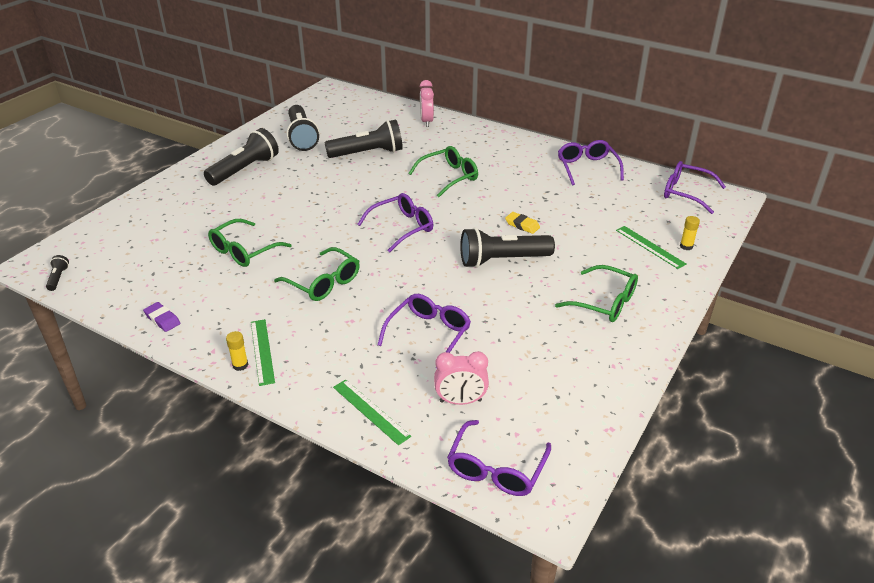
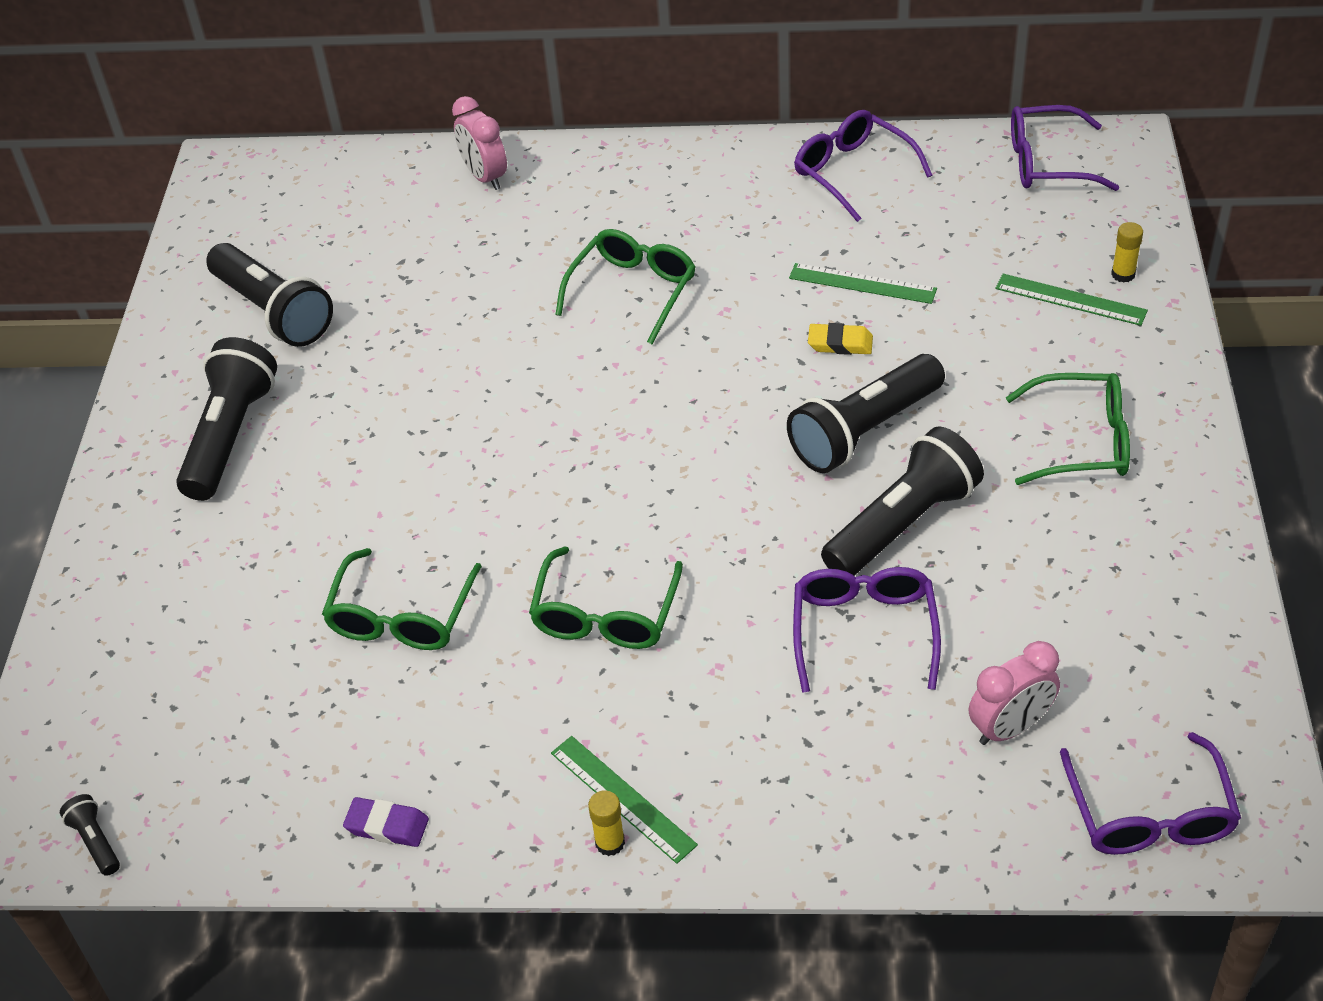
camera: 25 degrees left, 10 degrees up
green glasses [274,247,360,301] -> green glasses turned 90 degrees clockwise [529,546,683,649]
black flashlight [325,120,403,158] -> black flashlight moved to [821,426,984,576]
green ruler [333,379,411,445] -> green ruler moved to [789,263,937,304]
purple glasses [357,193,433,252] -> none

